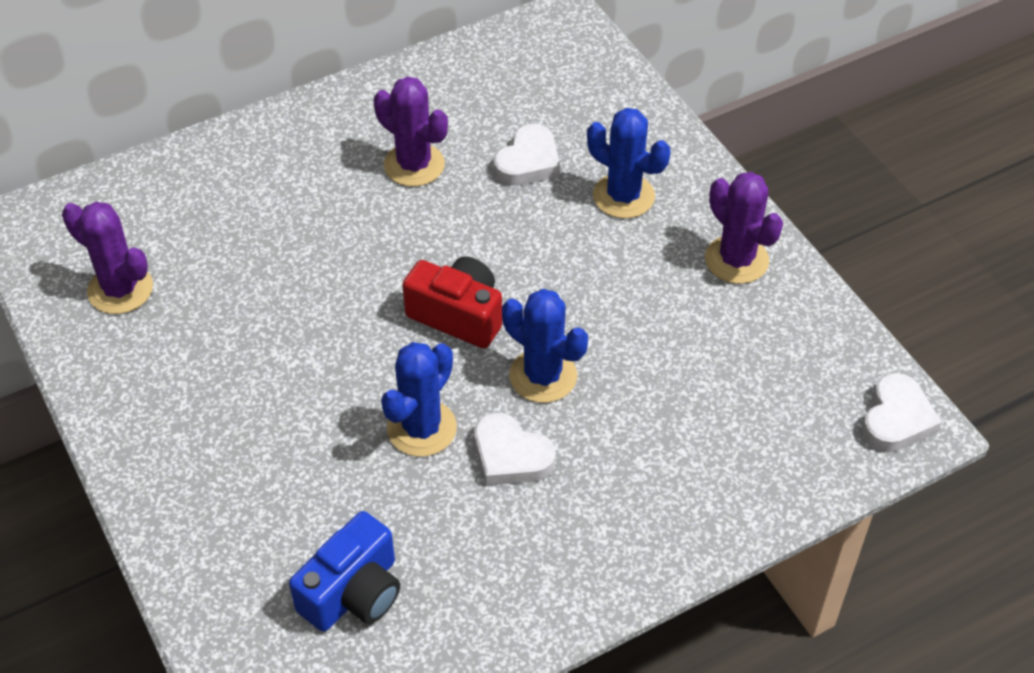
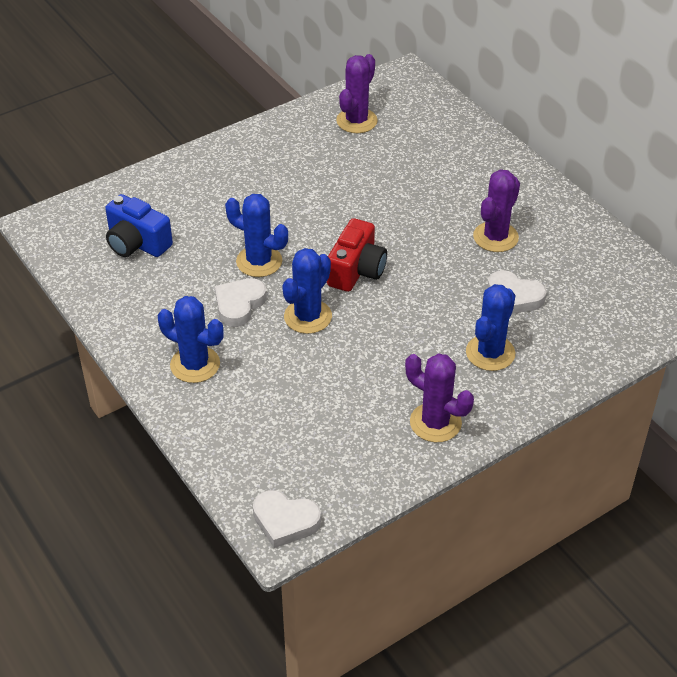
camera: 85 degrees right, 5 degrees down
purple cactus [705,172,783,284] -> purple cactus turned 75 degrees clockwise [405,353,474,442]
none -> blue cactus [158,296,224,383]

